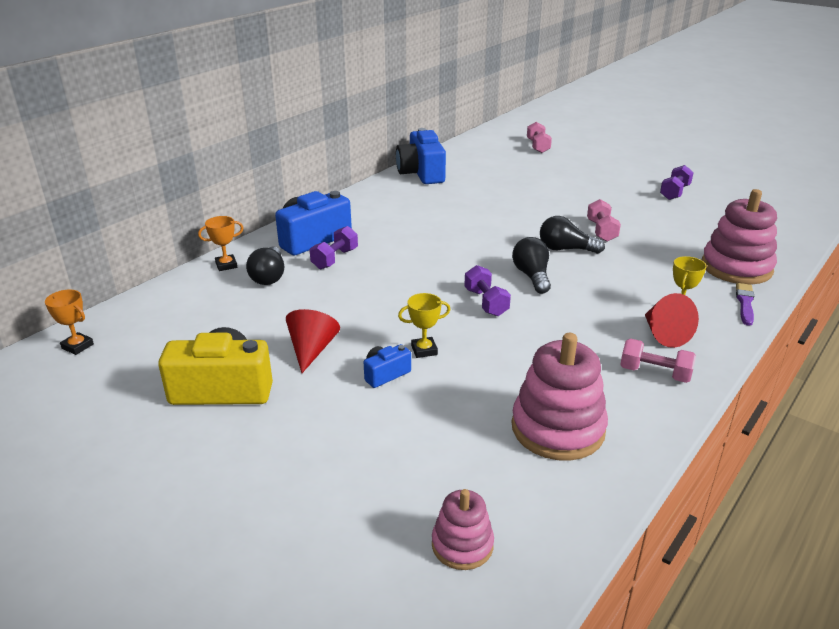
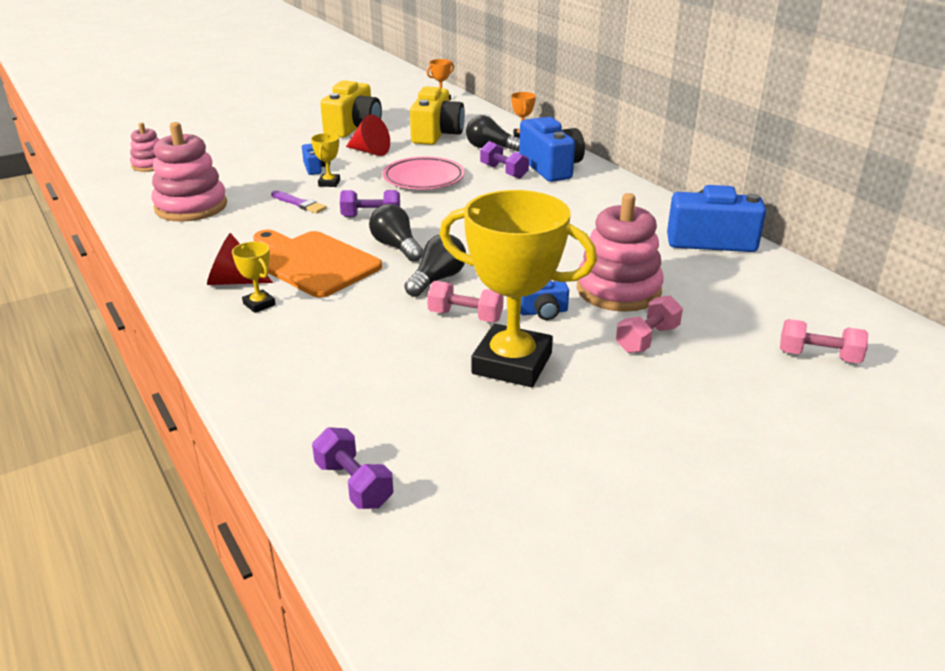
camera: 110 degrees right, 0 degrees up
black light bulb [512,237,551,294] -> black light bulb turned 135 degrees counterclockwise [369,204,423,262]
pink dumbbell [620,339,696,383] -> pink dumbbell moved to [616,295,683,353]
purple dumbbell [660,165,694,200] -> purple dumbbell moved to [312,427,393,509]
pink stacking toy [702,189,777,285] -> pink stacking toy moved to [577,193,664,312]
purple brush [736,283,754,326] -> purple brush moved to [271,191,327,213]
none -> orange cutting board [253,230,382,298]
none -> pink plate [382,157,465,189]
none -> yellow camera [410,86,465,145]
none -> yellow trophy [439,190,597,387]
none -> blue camera [520,280,569,320]

